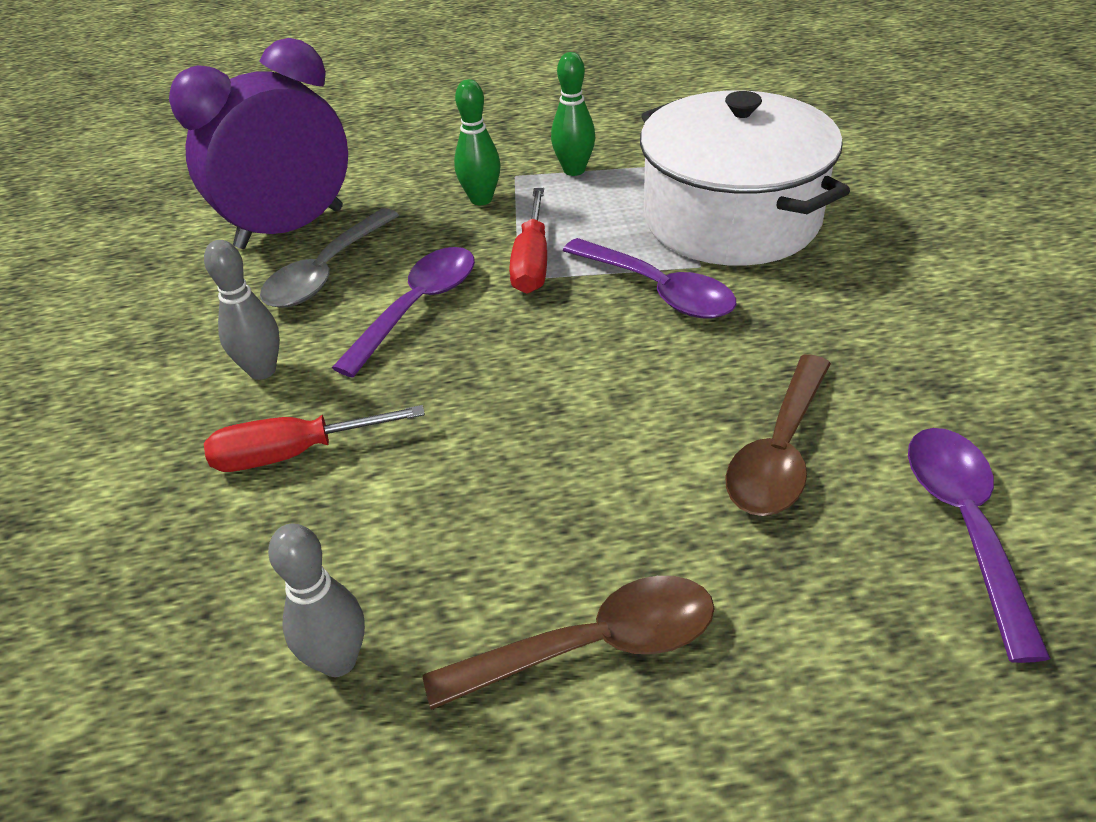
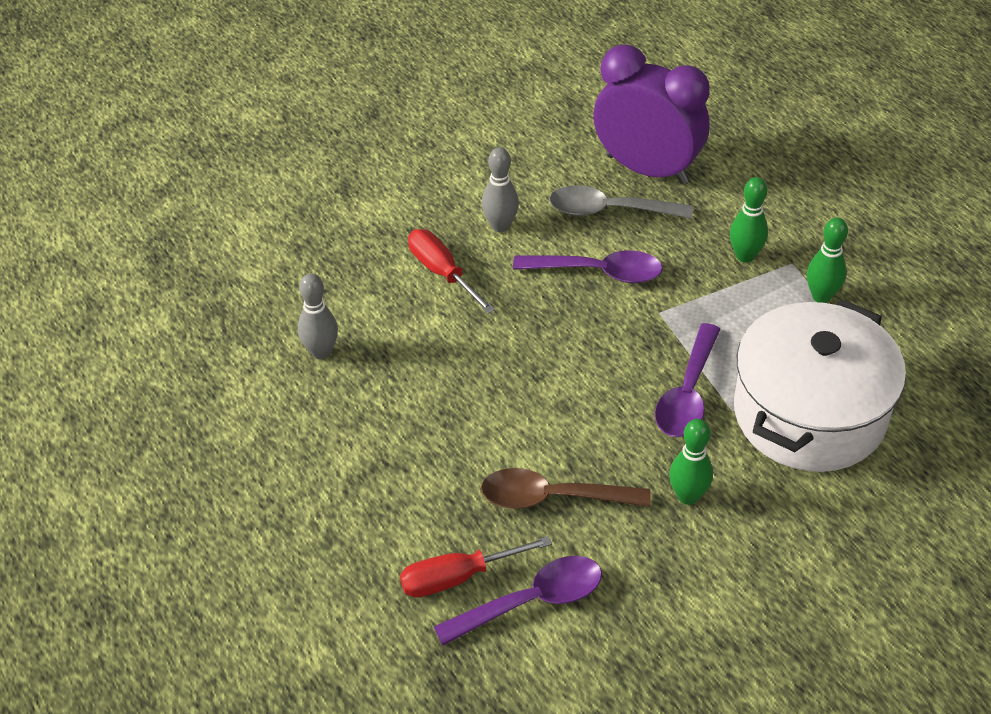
camera: 65 degrees right, 5 degrees up
brown spoon [422,576,715,710] -> none
red screwdriver [509,188,547,294] -> red screwdriver moved to [400,536,552,598]
none -> green bowling pin [669,419,713,505]

